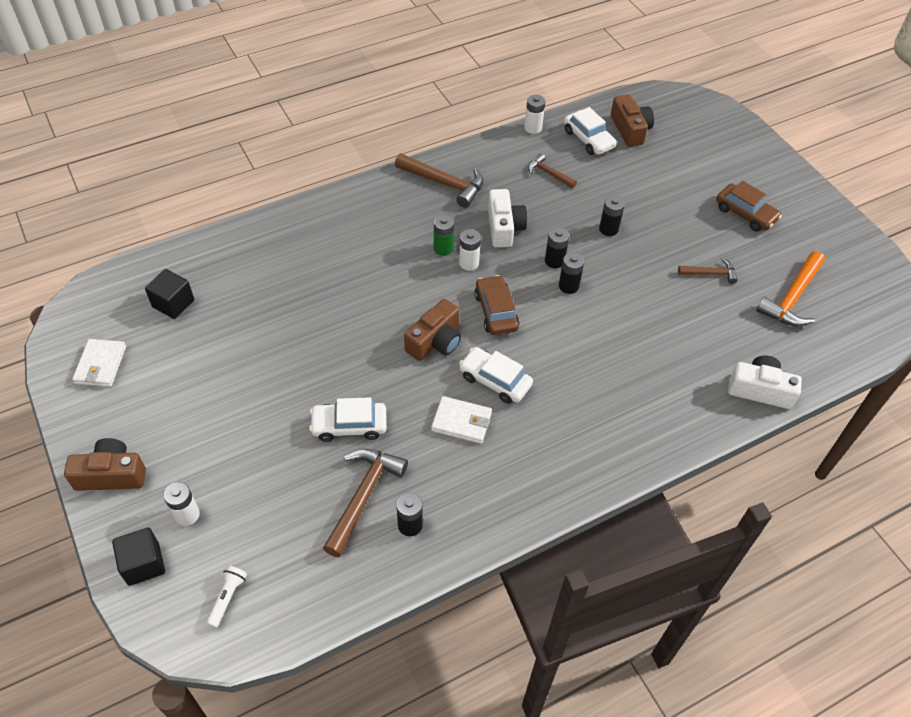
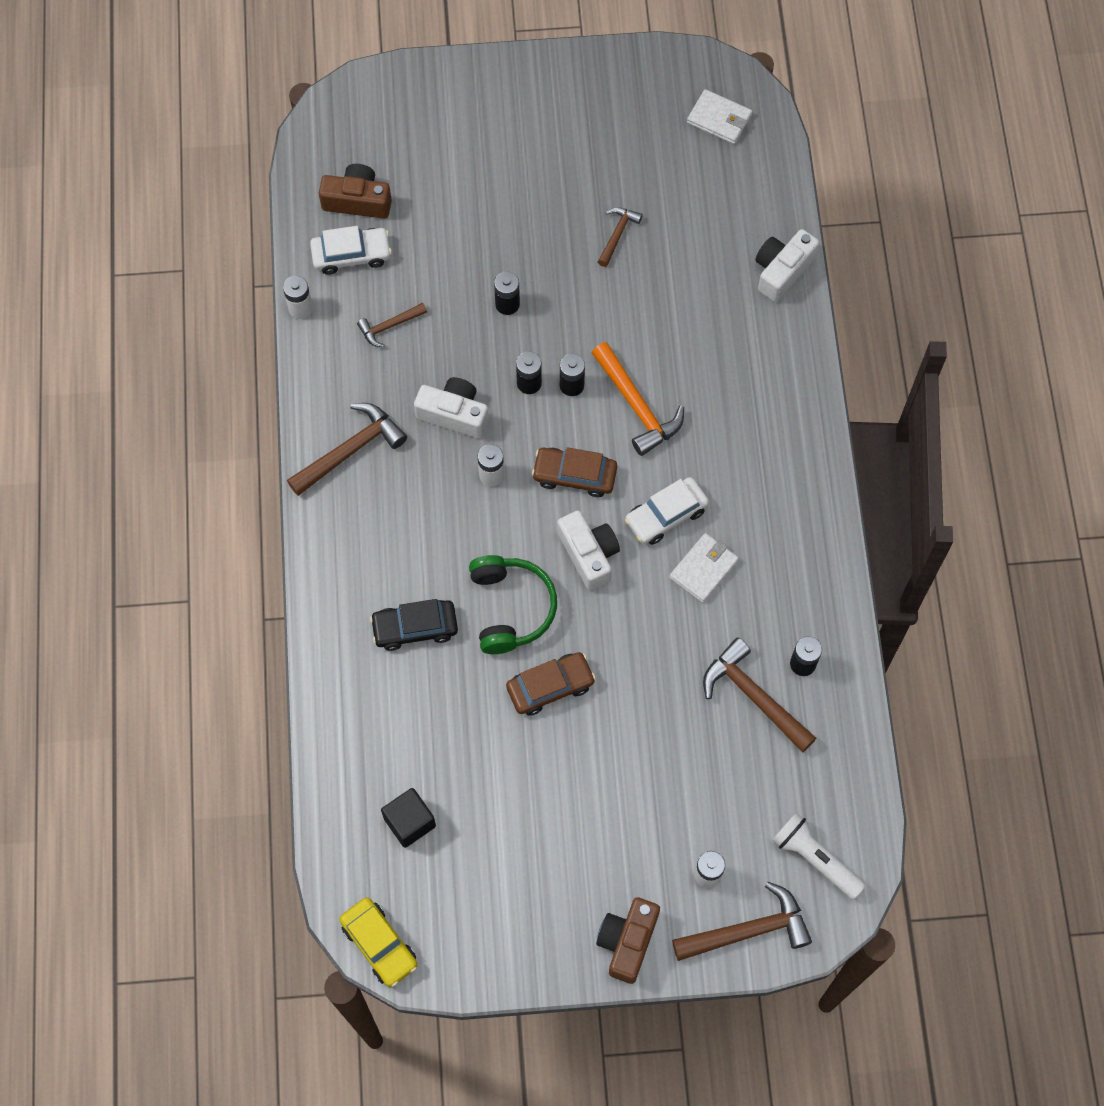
camera: 65 degrees left, 15 degrees up
white wallet [72,339,126,387] -> white wallet moved to [687,89,752,144]
black cube [112,528,165,586] -> brown hammer [672,882,812,961]
white flashlight [206,566,247,628] -> white flashlight [773,813,866,899], size x1.63
white car [309,397,387,442] -> none
brown camera [404,299,461,361] -> white camera [557,511,620,591]
green battery [434,215,454,256] -> none
brown car [716,181,782,232] -> brown car moved to [506,652,596,716]
orange hammer [756,251,825,326] -> orange hammer moved to [592,342,684,456]
none -> yellow car [339,898,418,987]
none -> black car [370,599,458,651]
none -> green headphones [469,555,557,654]

